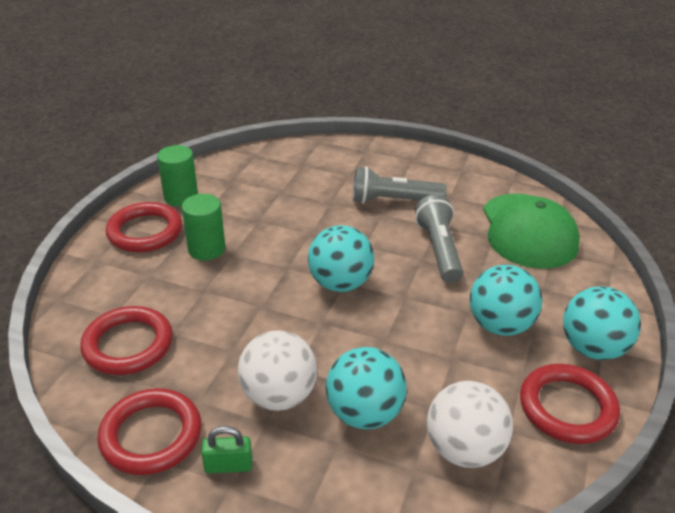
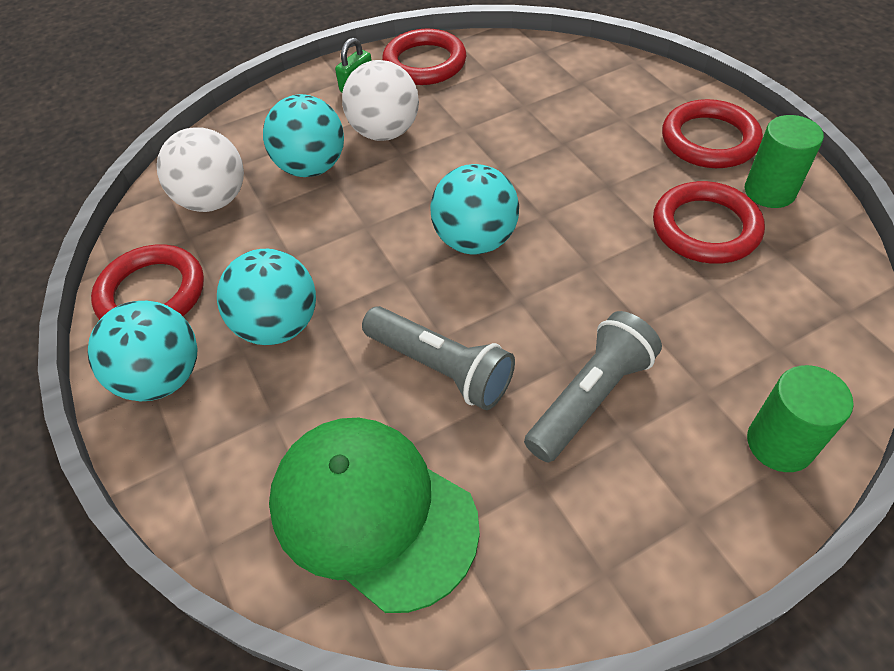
camera: 135 degrees right, 15 degrees up
red ring [80,306,173,375] -> red ring moved to [653,181,765,264]
green cylinder [182,194,225,260] -> green cylinder moved to [747,365,854,472]

